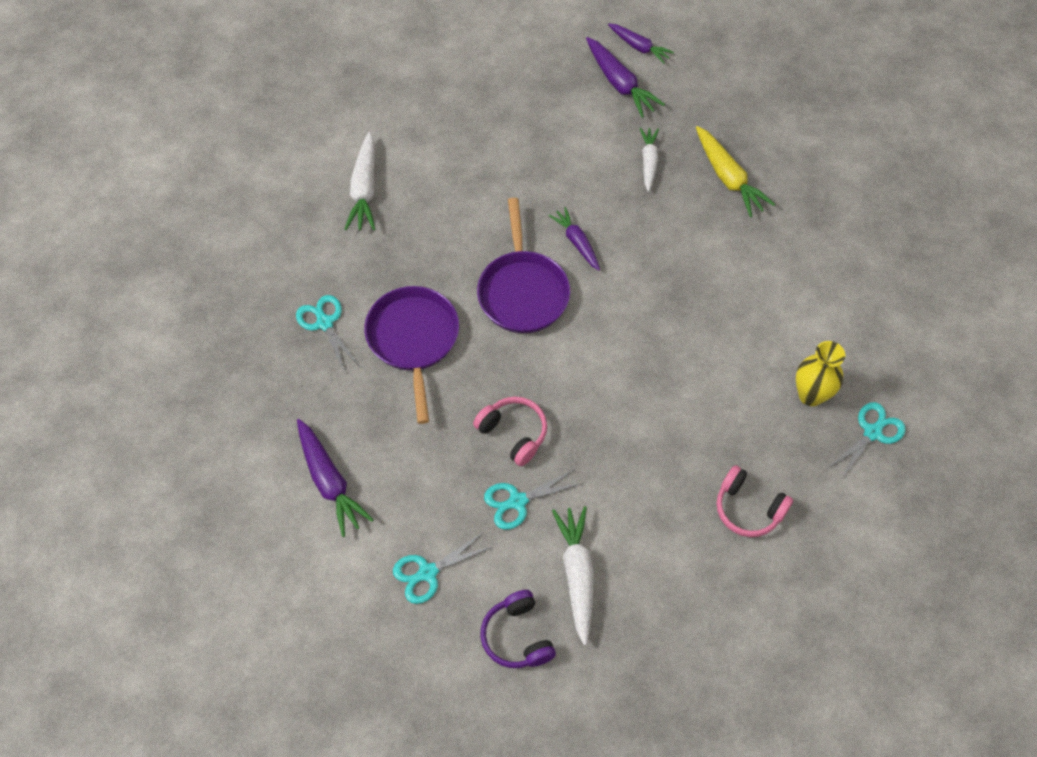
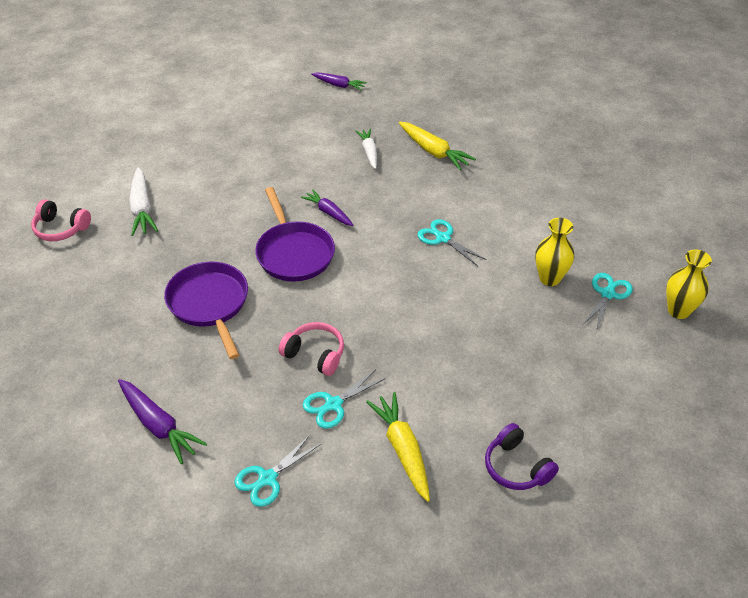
camera: 15 degrees left, 15 degrees down
turquoise scissors [296,295,359,371] -> turquoise scissors moved to [417,219,487,266]
purple headphones [480,590,556,668] -> purple headphones moved to [485,423,559,490]
white carrot [552,506,594,645] -> yellow carrot [366,392,430,502]
purple carrot [586,37,665,118] -> none
pink headphones [717,465,793,537] -> pink headphones moved to [31,199,91,241]
none -> yellow vase [666,250,712,319]

